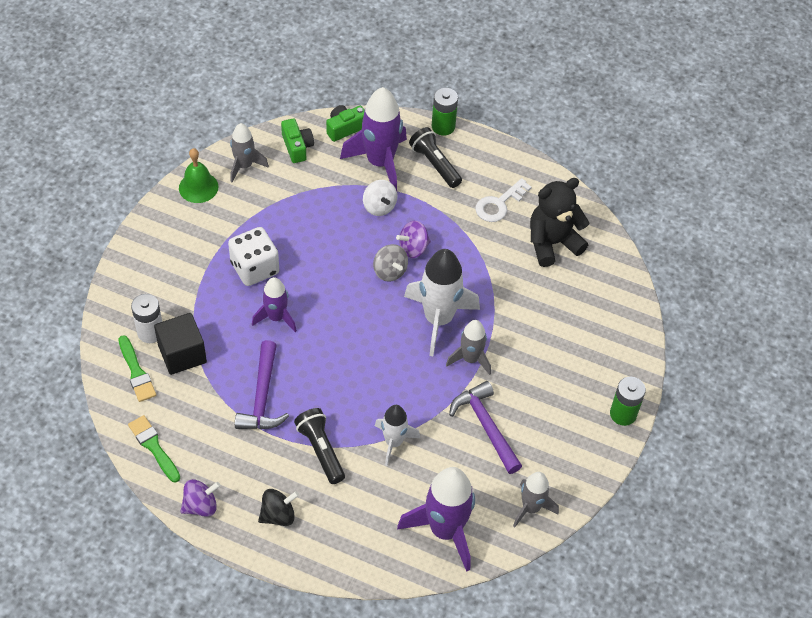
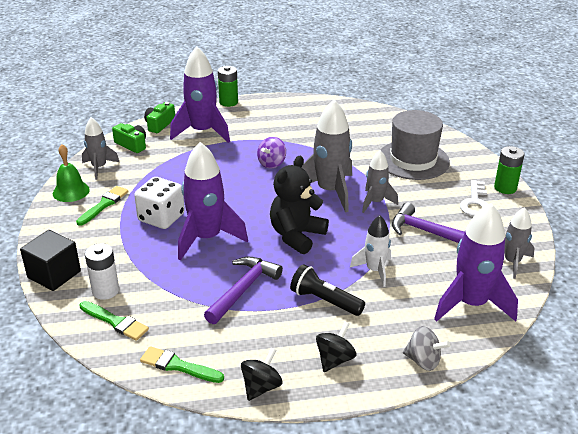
camera: 30 degrees left, 20 degrees down
black cube [154,313,207,375] -> black cube moved to [20,230,81,291]
purple spinning top [180,479,220,517] -> black spinning top [241,348,282,401]
purple hammer [235,340,289,429] -> purple hammer turned 120 degrees counterclockwise [204,257,283,324]
purple rocket [252,277,297,332] -> purple rocket [178,142,248,260], size x1.72
white spinning top [363,180,397,216] -> none
grey spinning top [373,244,408,282] -> grey spinning top moved to [403,326,450,371]
white rocket [404,249,480,356] -> grey rocket [302,100,352,213]
black flashlight [409,127,462,188] -> none
white key [476,178,532,222] -> white key moved to [460,180,488,216]
black teddy bear [530,178,590,267] -> black teddy bear moved to [270,156,329,254]
none -> green brush [76,186,129,226]
none -> grey hat [379,110,450,180]

